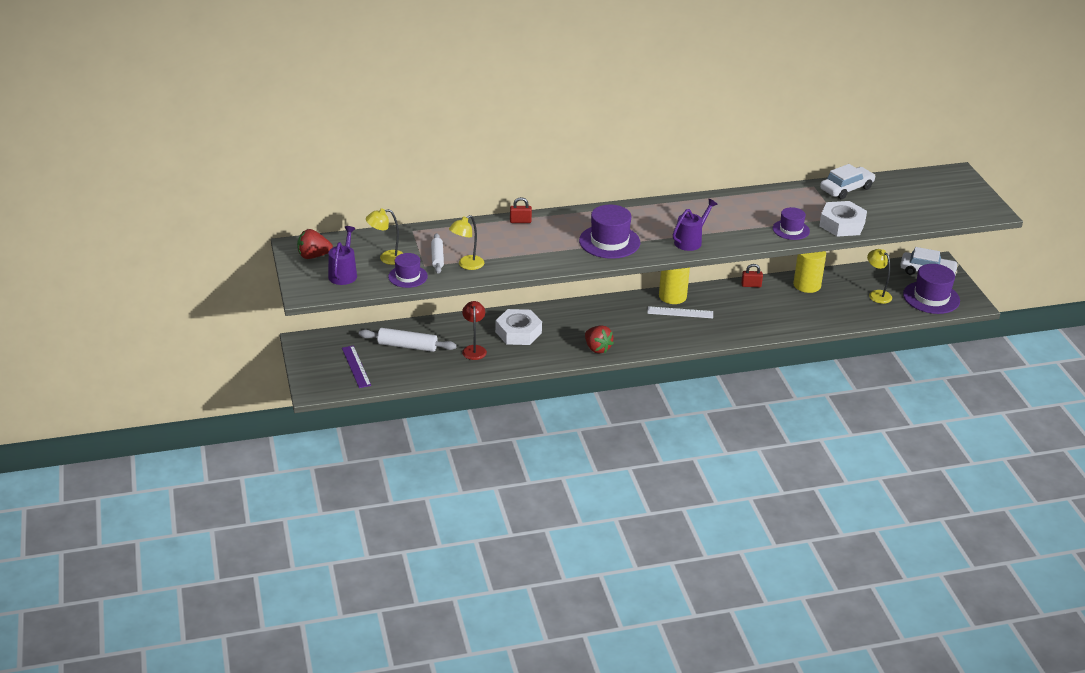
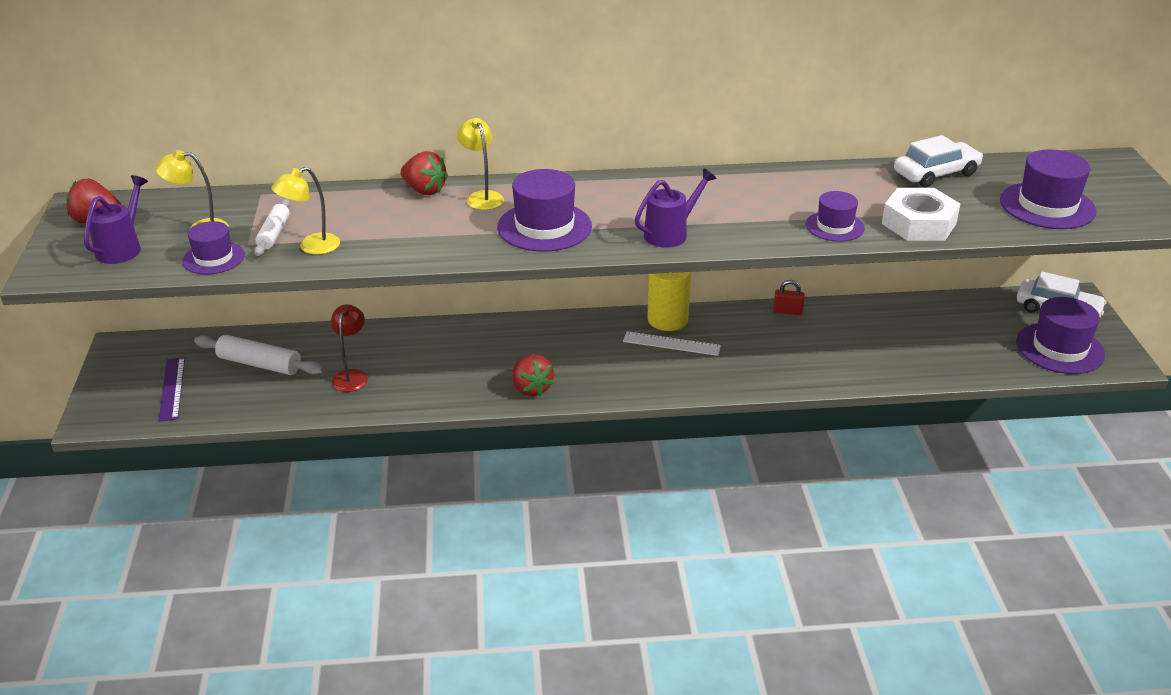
camera: 10 degrees right, 0 degrees up
white nut [495,309,542,345] -> none
red padlock [510,197,532,223] -> red strawberry [401,151,448,195]
yellow cylinder [793,251,826,293] -> none
yellow lamp [867,249,892,304] -> yellow lamp moved to [457,118,504,210]
none -> purple hat [1000,149,1096,229]

